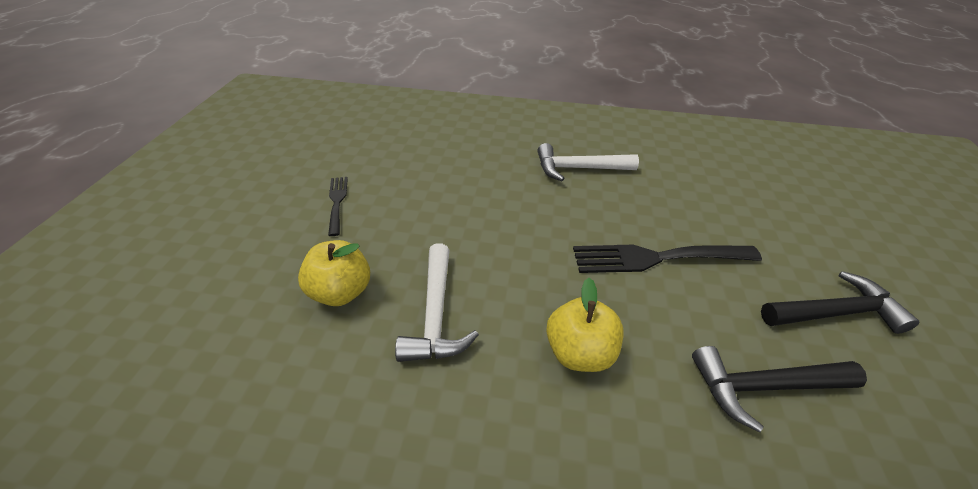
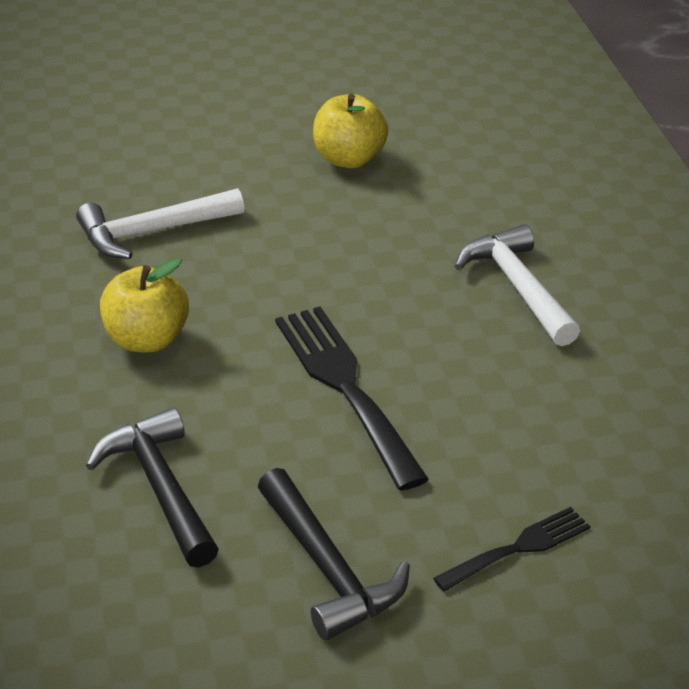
camera: 70 degrees right, 5 degrees down
yellow apple [298,240,370,306] -> yellow apple moved to [313,94,388,168]
black fork [328,177,348,236] -> black fork moved to [433,507,591,591]

